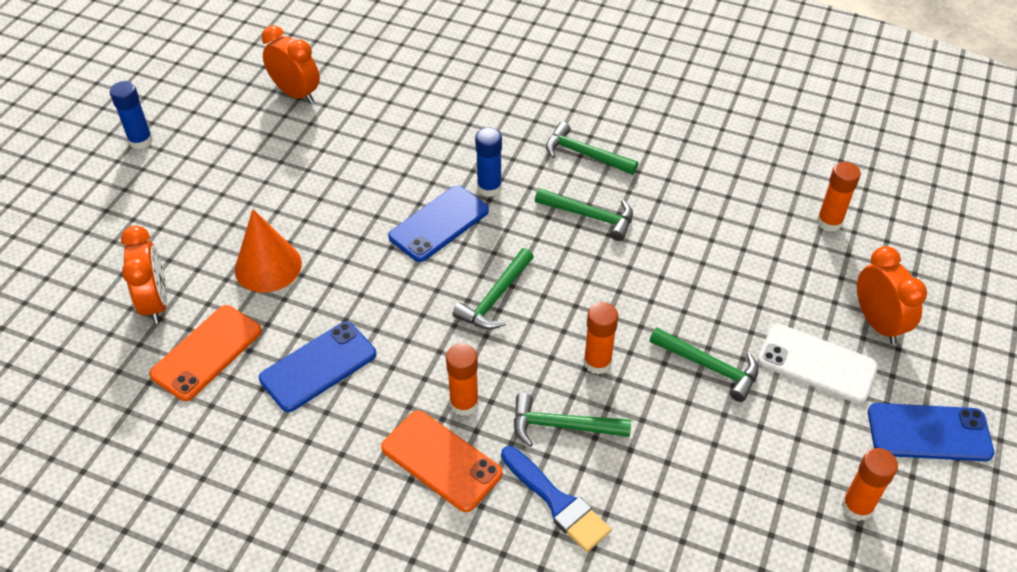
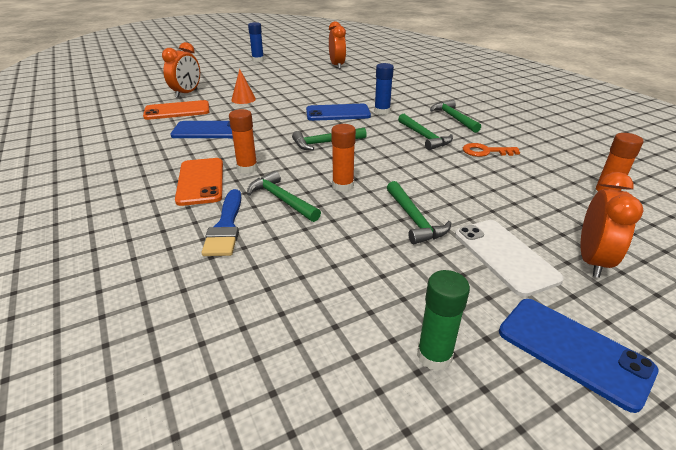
camera: 40 degrees right, 15 degrees down
orange cone [235,209,302,293] -> orange cone [231,69,256,104], size x0.64
orange glue stick [842,448,898,521] -> green glue stick [417,270,470,371]
none -> orange key [463,143,520,157]

